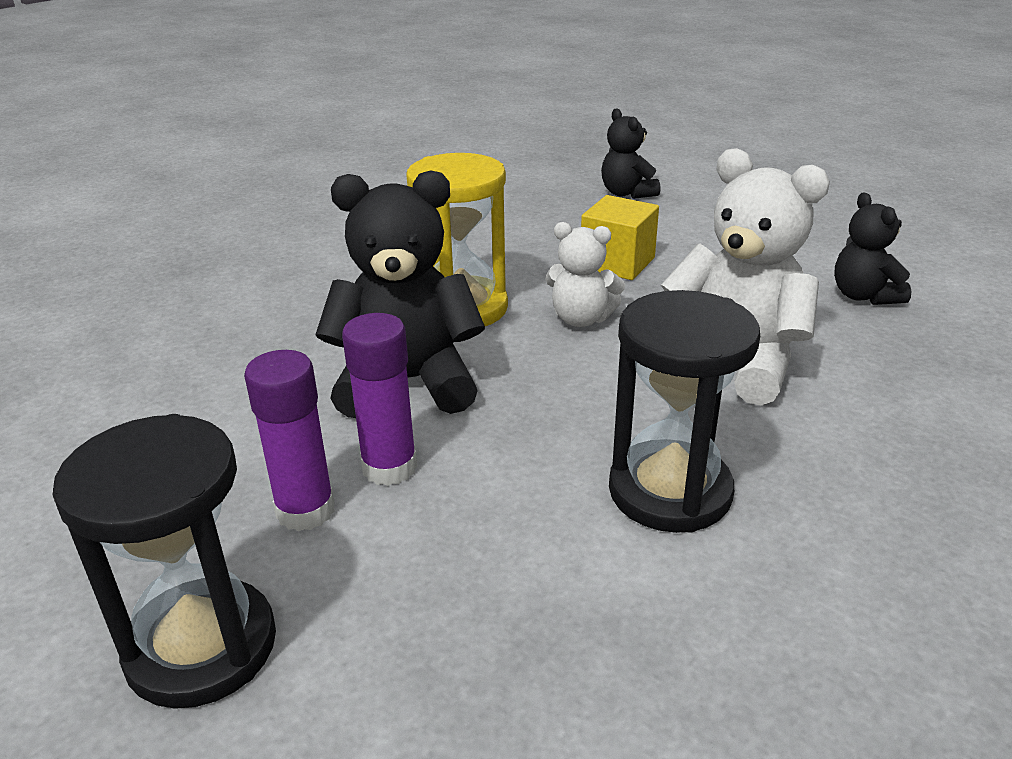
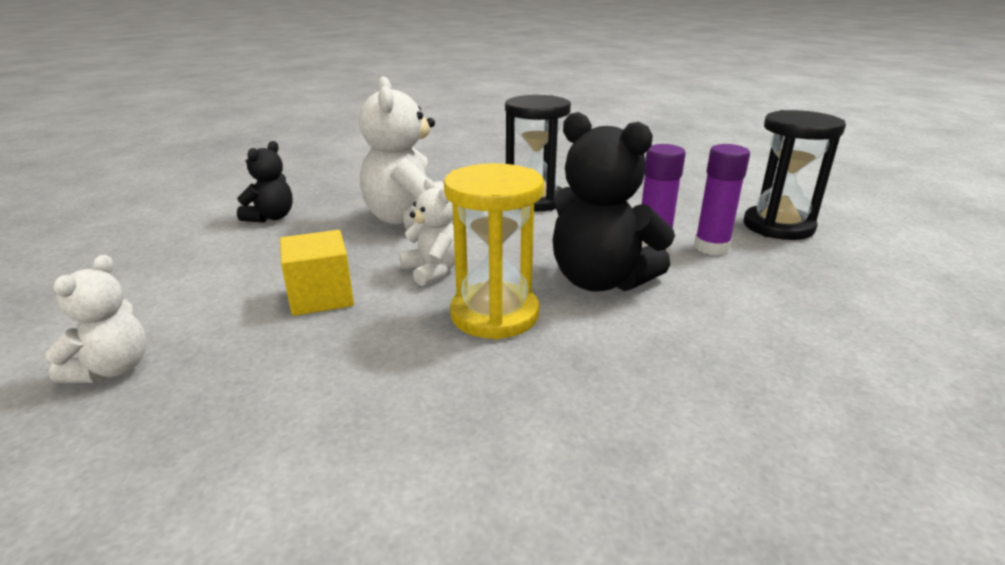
camera: 140 degrees left, 5 degrees down
black teddy bear [601,108,660,199] -> white teddy bear [45,255,146,383]

